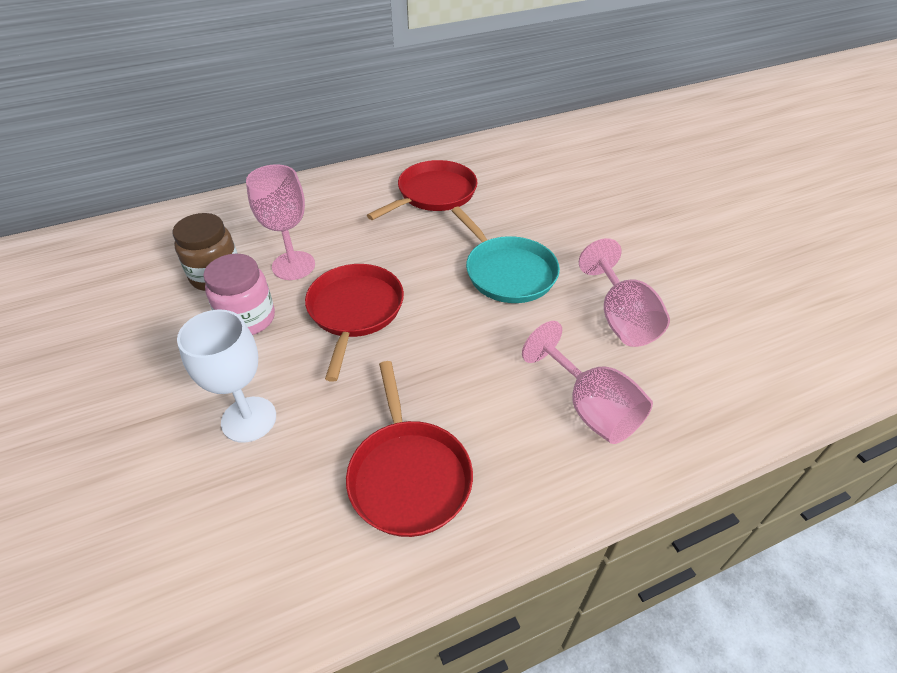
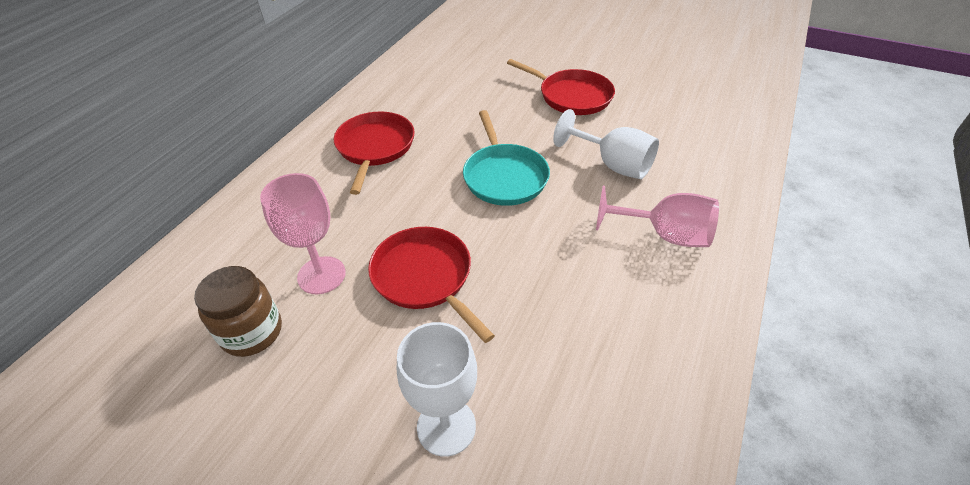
camera: 40 degrees left, 0 degrees up
pink jar [203,254,275,335] -> none
red pan [346,361,473,537] -> red pan moved to [507,59,615,115]
turquoise pan [451,207,560,303] -> turquoise pan turned 60 degrees clockwise [463,110,550,206]
pink goblet [579,238,670,347] -> white goblet [553,109,659,179]

